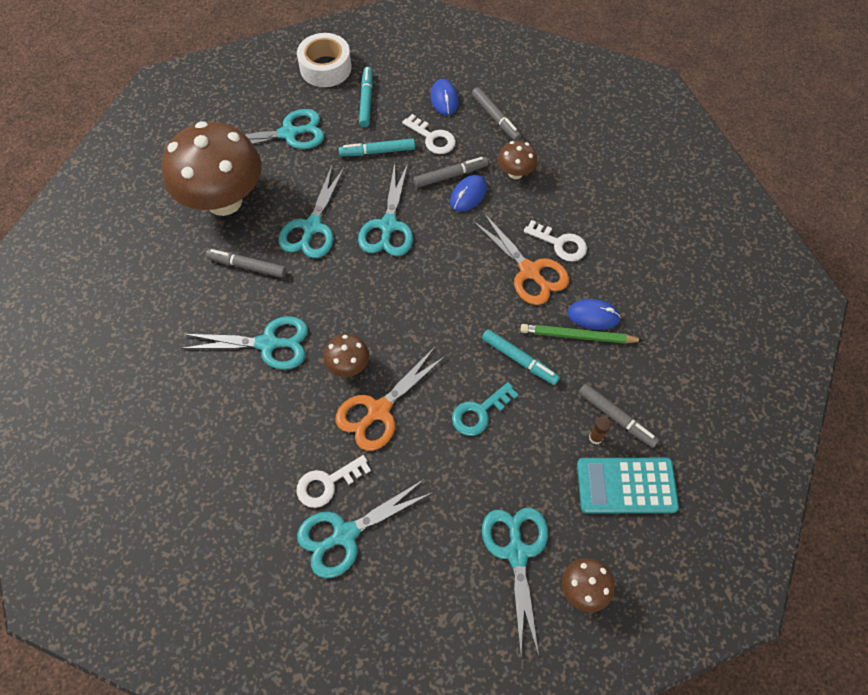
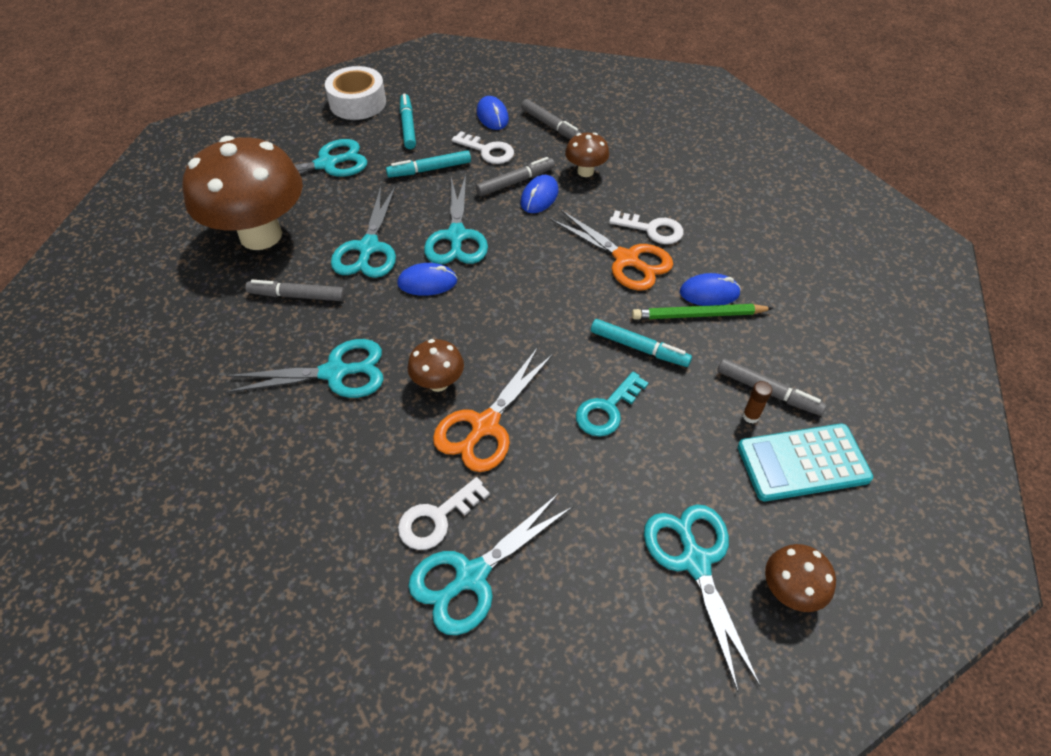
camera: 10 degrees left, 10 degrees down
none -> blue mouse [397,263,457,296]

